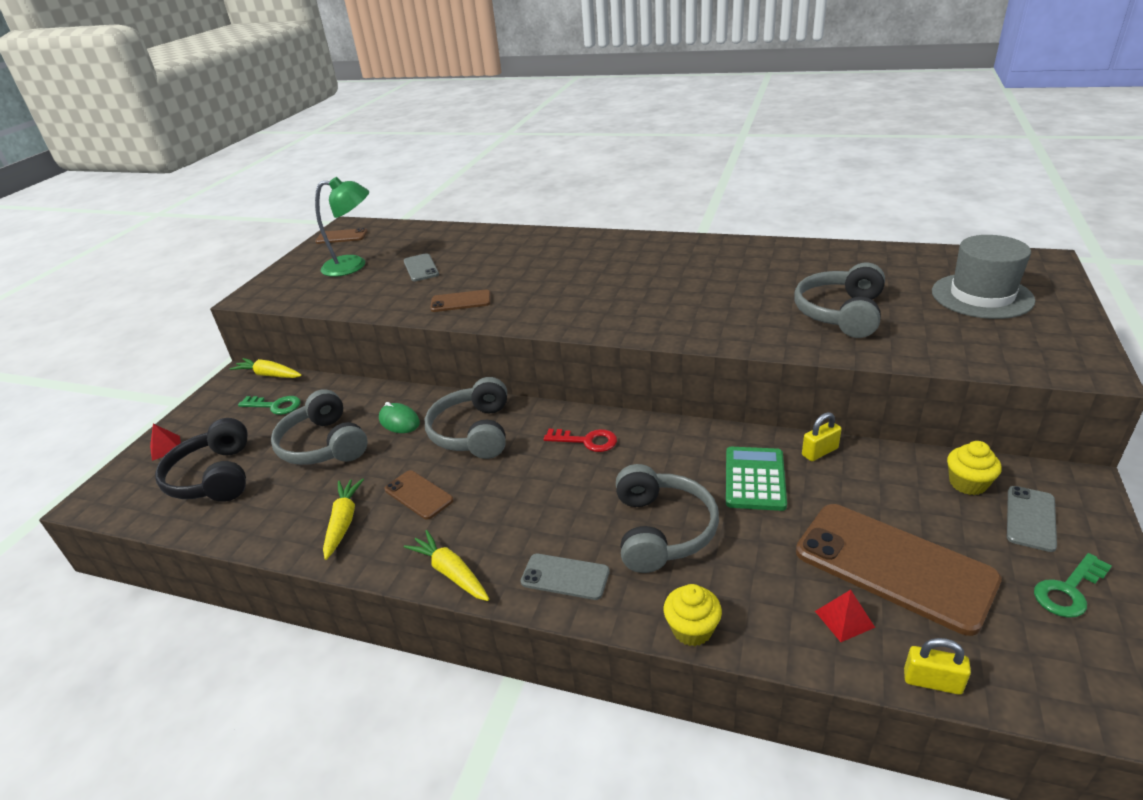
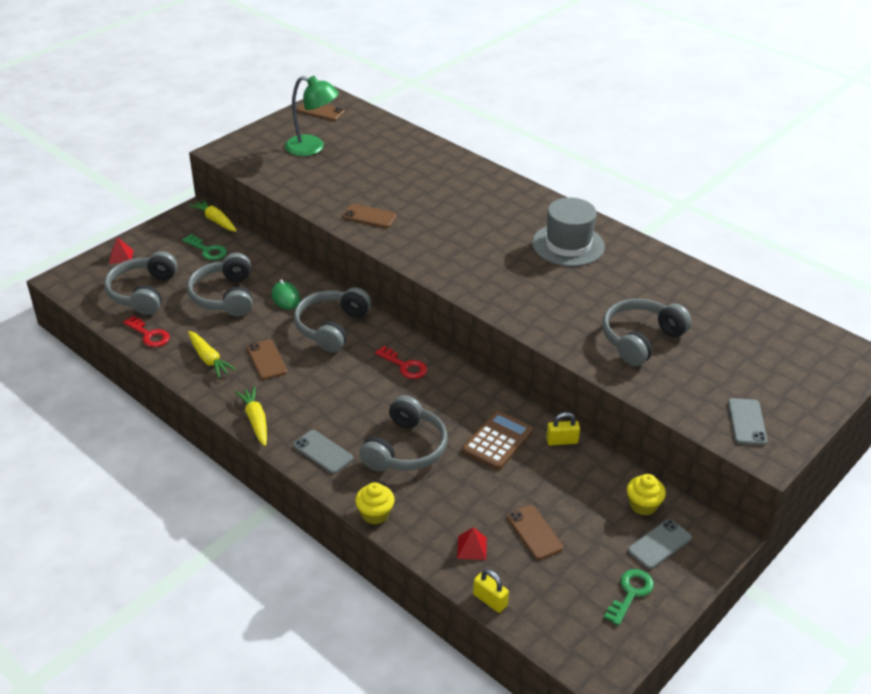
camera: 20 degrees right, 5 degrees up
black headphones [155,418,248,502] -> grey headphones [104,251,177,315]
yellow carrot [323,478,364,560] -> yellow carrot turned 120 degrees clockwise [188,331,237,378]
grey phone [404,253,439,281] -> grey phone moved to [728,398,768,445]
green calculator [726,447,787,511] -> brown calculator [462,411,533,470]
brown phone [796,504,1002,636] -> brown phone [507,505,563,560], size x0.49
grey hat [932,235,1035,319] -> grey hat moved to [532,198,605,266]
green key [1034,553,1112,618] -> green key turned 135 degrees clockwise [604,569,654,626]
none -> red key [123,315,170,347]

